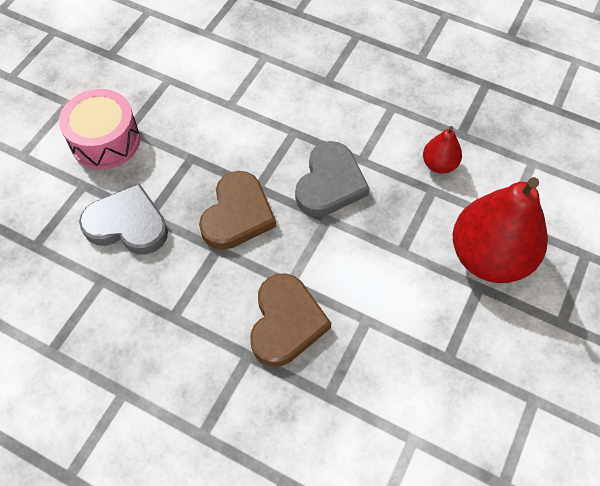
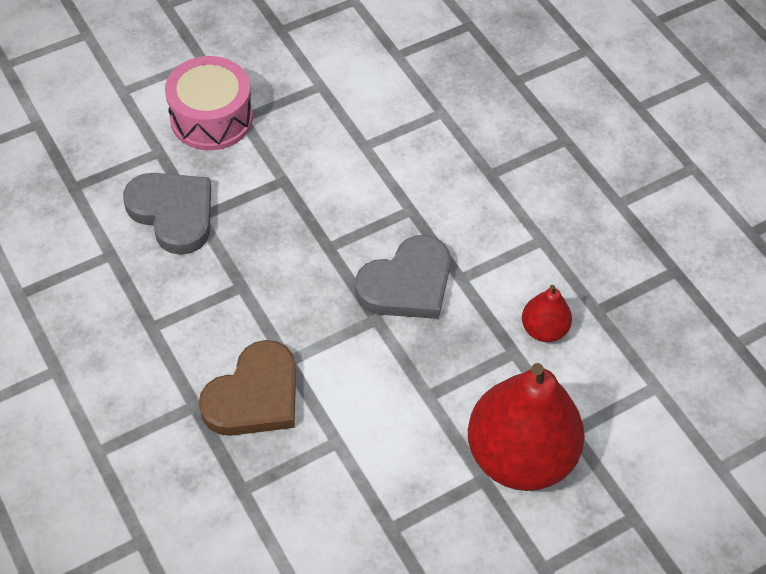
camera: 30 degrees right, 5 degrees down
brown heart [199,171,276,250] -> none

